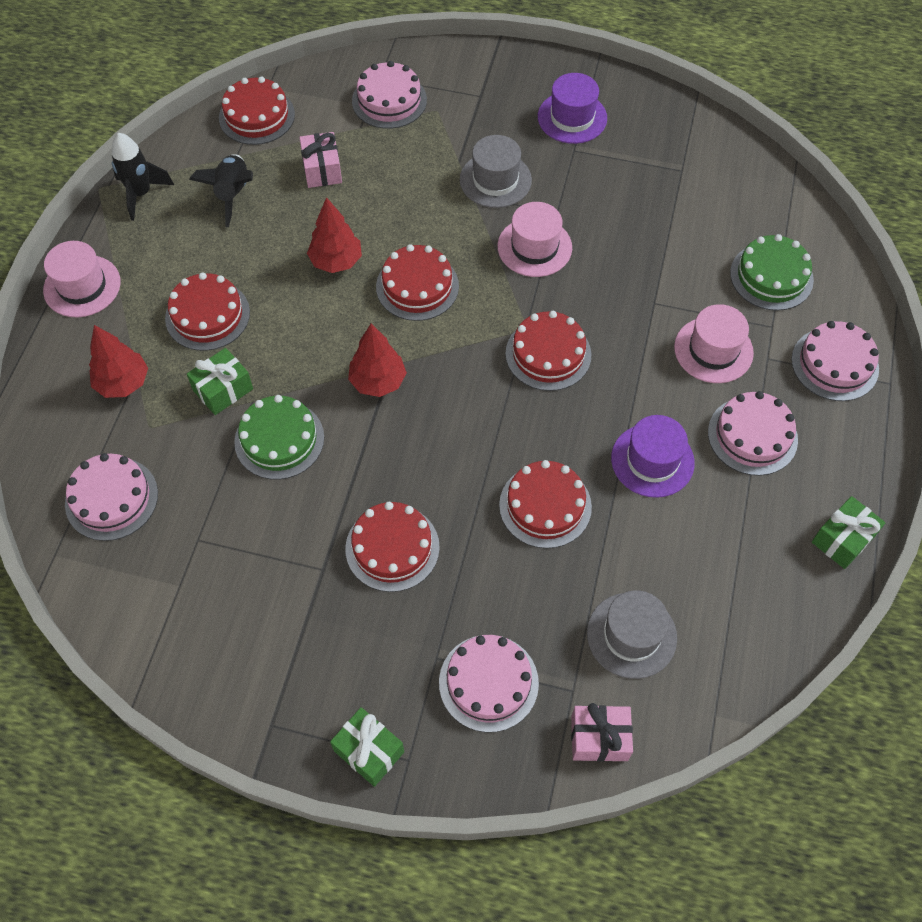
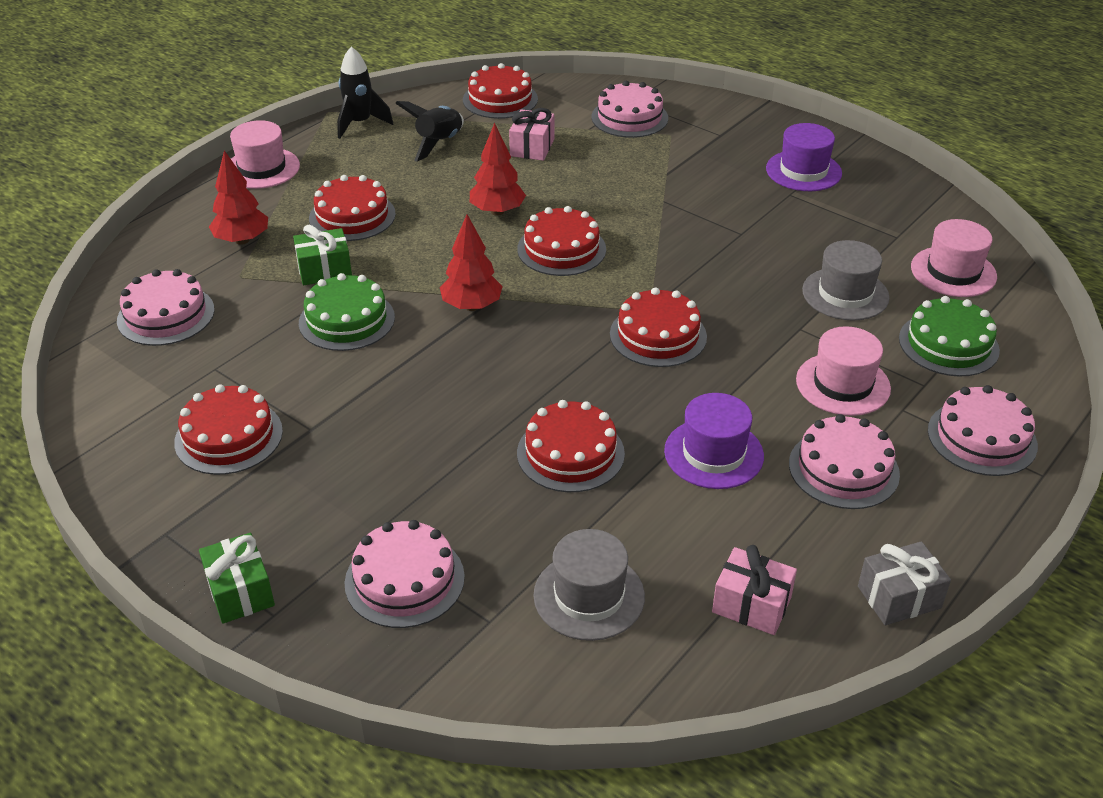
camera: 25 degrees right, 20 degrees down
red cake [345,502,440,592] -> red cake moved to [174,385,283,475]
grey hat [460,135,532,208] -> grey hat moved to [802,240,890,321]
pink hat [498,202,572,277] -> pink hat moved to [911,219,997,297]
pink gift [571,703,633,762] -> pink gift moved to [712,545,797,635]
green gift [812,496,886,569] -> grey gift [858,541,951,625]

